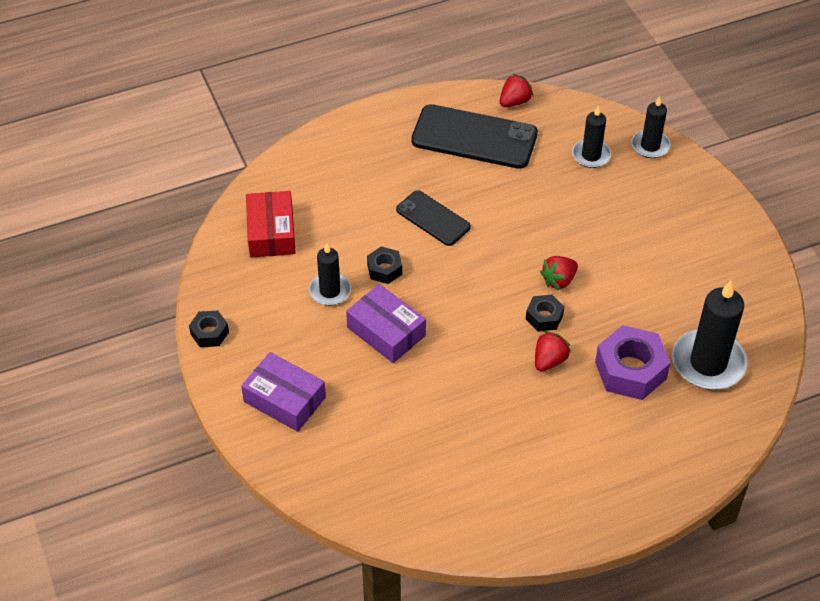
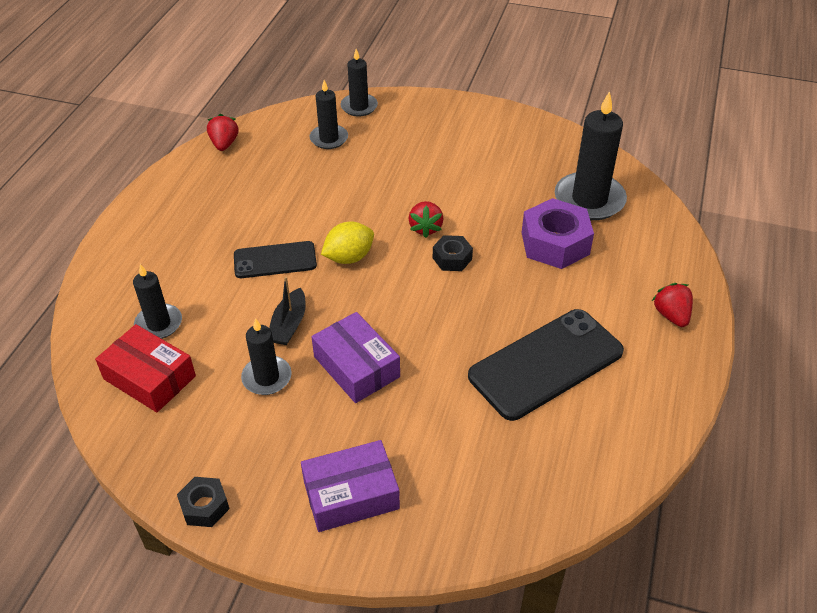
camera: 50 degrees left, 5 degrees down
purple box [346,284,426,363] -> purple box turned 60 degrees clockwise [311,312,400,403]
black nut [367,246,402,284] -> black boat [269,277,306,345]
black phone [411,104,538,169] -> black phone moved to [468,309,624,421]
red strawberry [535,331,571,372] -> red strawberry moved to [652,283,693,327]
none -> black candle [133,264,182,339]
none -> yellow lemon [321,222,374,264]

